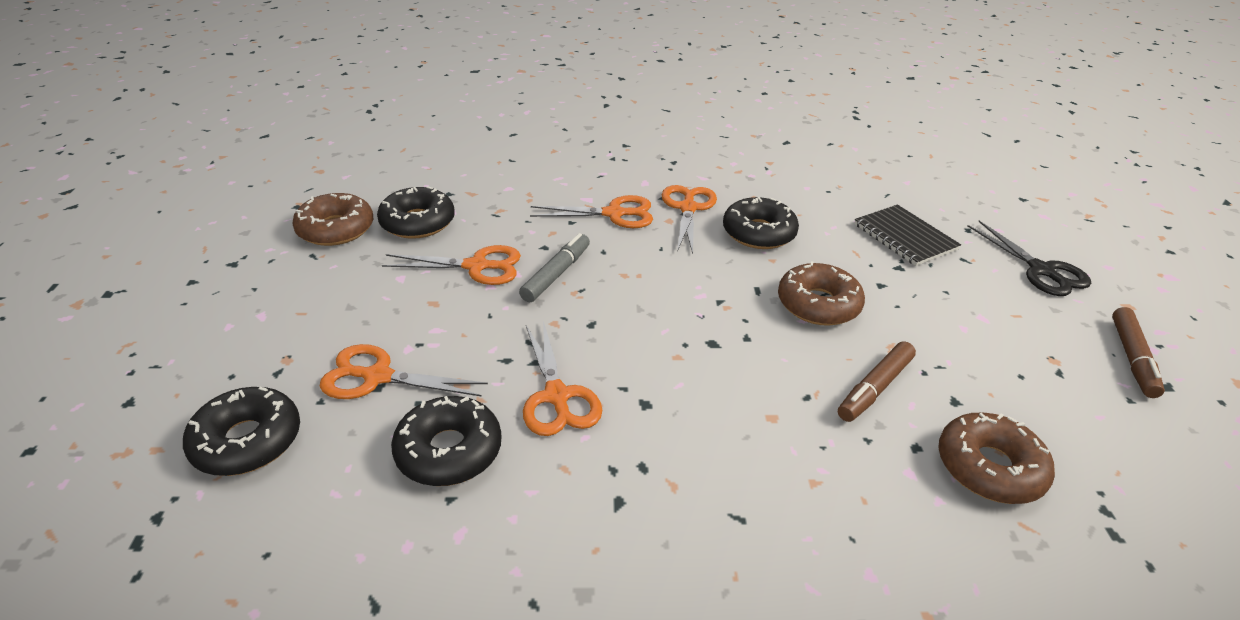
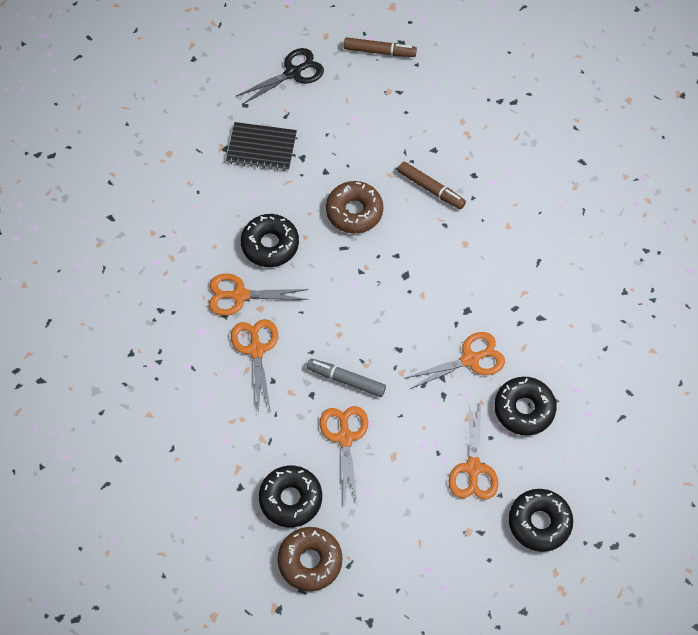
camera: 95 degrees left, 25 degrees up
black notebook [854,205,961,266] -> black notebook turned 45 degrees clockwise [226,122,297,171]
brown donut [938,413,1055,504] -> none

